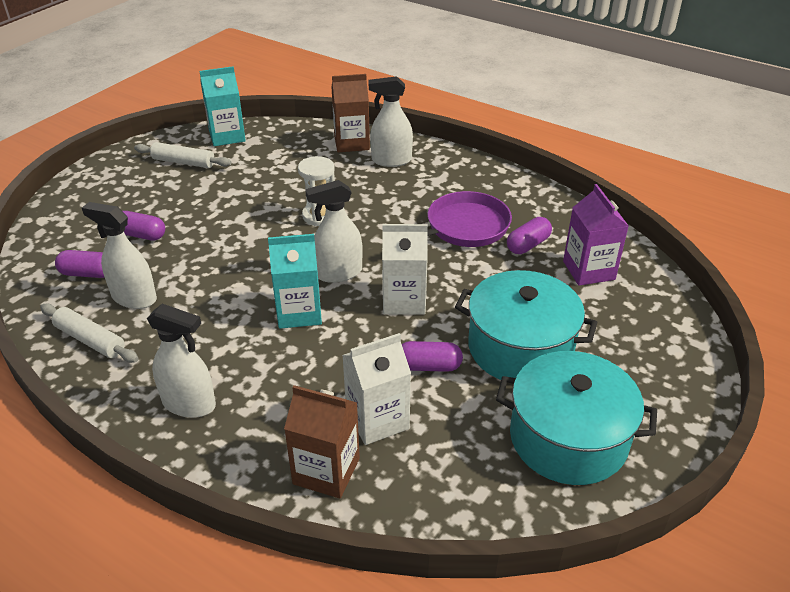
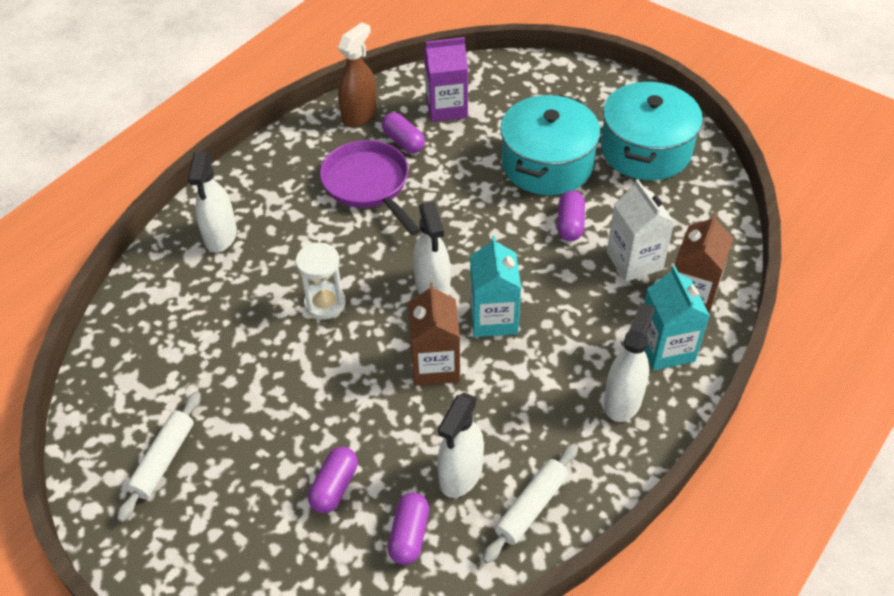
camera: 85 degrees left, 10 degrees up
turquoise carton [200,66,246,146] -> turquoise carton moved to [644,266,710,371]
brown carton [331,74,370,152] -> brown carton moved to [408,283,460,386]
white carton [382,224,428,314] -> none
none -> brown spray bottle [338,22,377,127]

